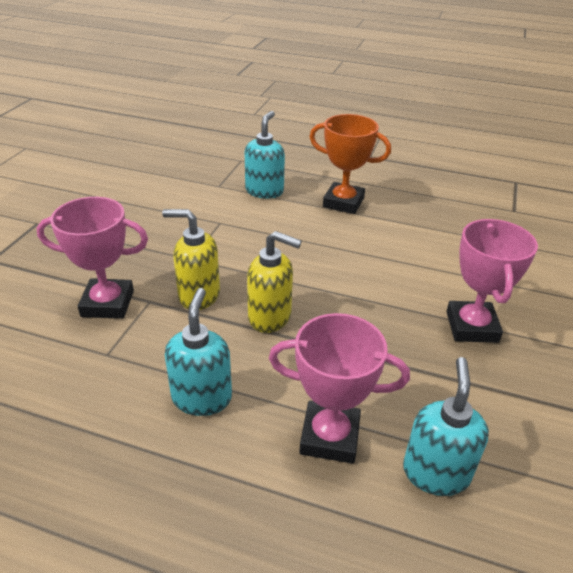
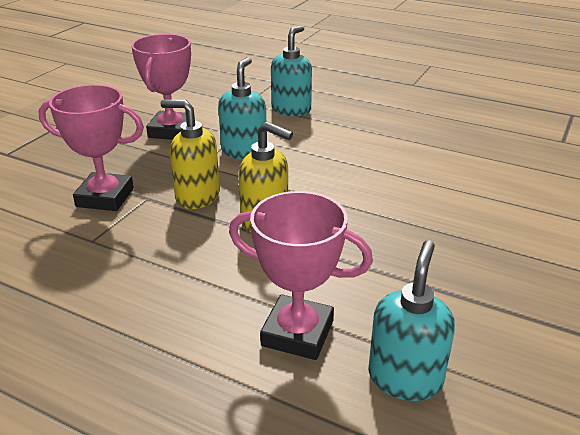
camera: 10 degrees right, 5 degrees down
turquoise soap dispenser [165,288,232,416] -> turquoise soap dispenser moved to [218,57,266,159]
orange trophy [309,114,391,214] -> none
pink trophy [446,219,538,343] -> pink trophy moved to [131,34,191,140]

